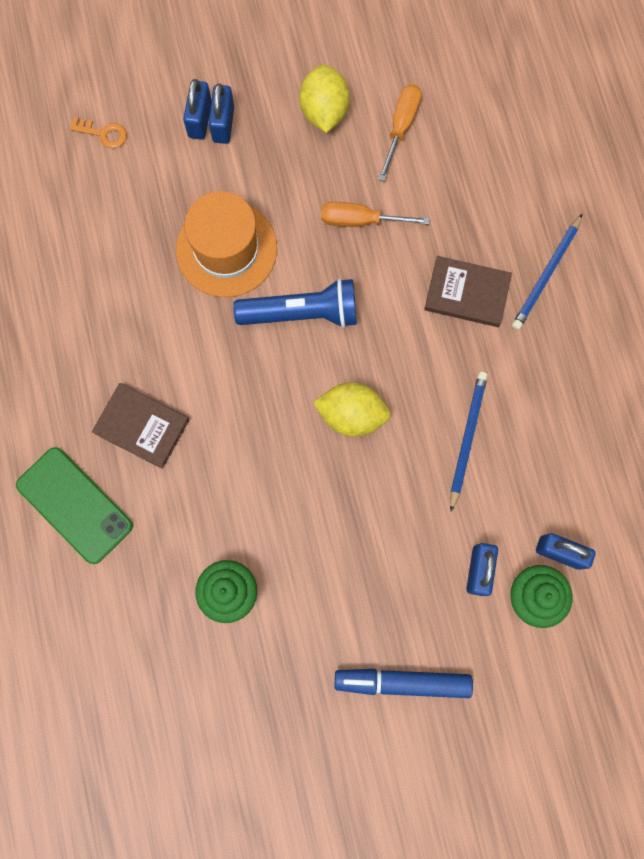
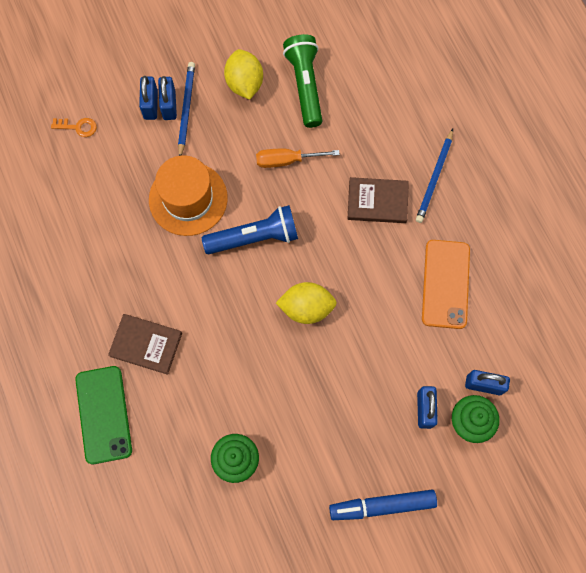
camera: 10 degrees left, 5 degrees down
green phone [16,447,133,564] -> green phone turned 45 degrees clockwise [75,366,132,464]
orange screwdriver [378,84,422,181] -> green flashlight [283,34,322,128]
blue pencil [450,372,488,512] -> blue pencil moved to [178,62,195,156]
none -> orange phone [422,240,470,329]

